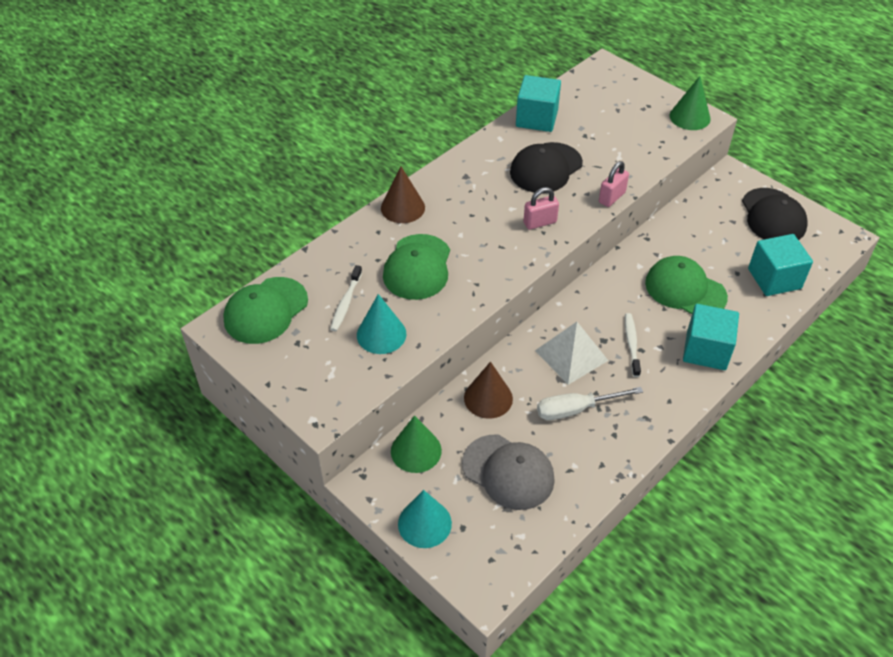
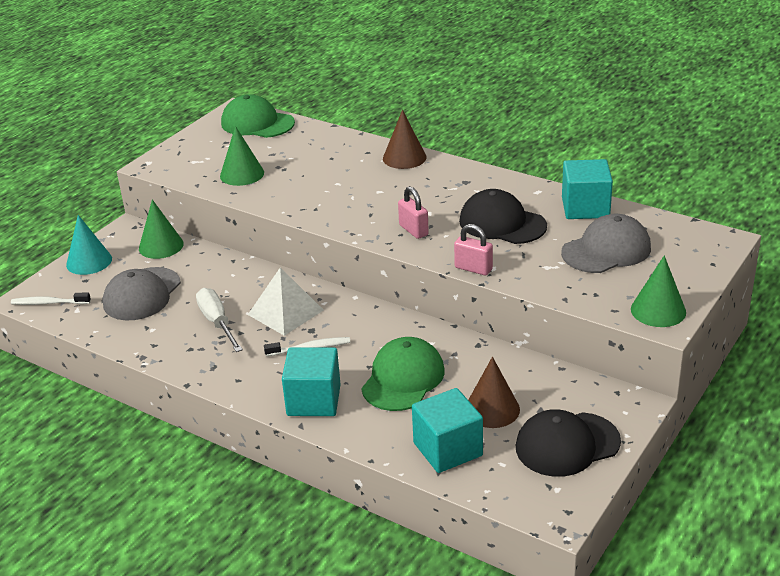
camera: 80 degrees right, 15 degrees down
white toothbrush [330,265,362,331] -> white toothbrush moved to [11,293,91,305]
turquoise cone [357,294,406,354] -> green cone [220,126,264,186]
green cap [383,234,450,300] -> none
brown cone [464,362,513,419] -> brown cone moved to [468,357,520,428]
none -> grey cap [561,214,651,273]

